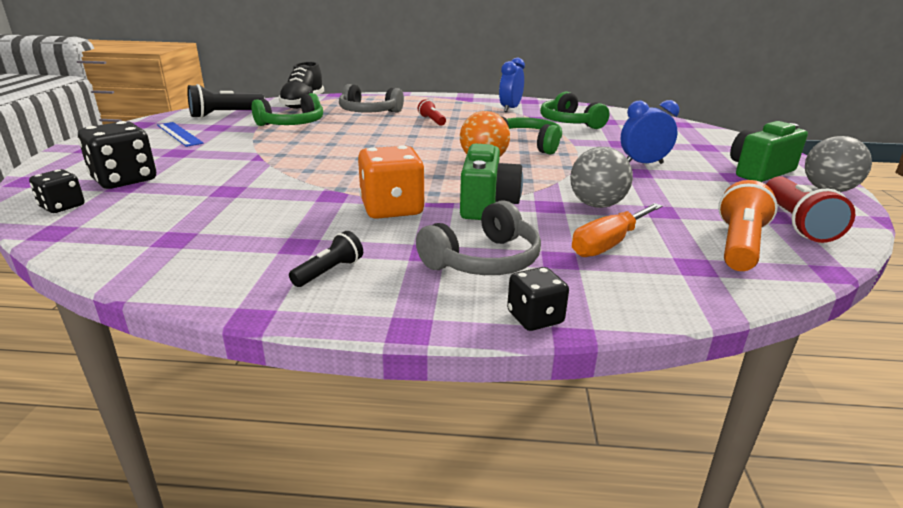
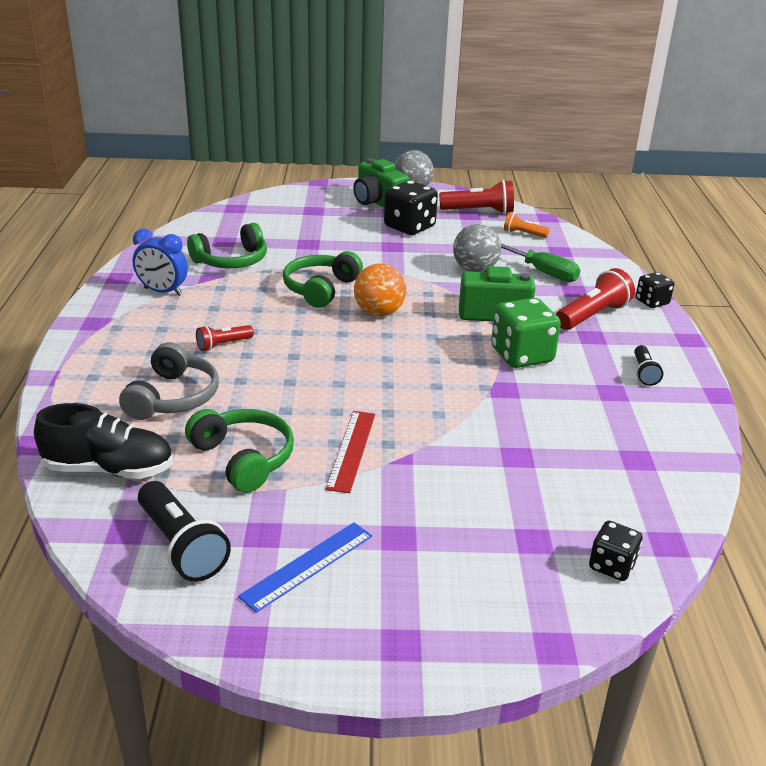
camera: 95 degrees left, 5 degrees up
black dice [78,121,156,189] -> black dice moved to [384,181,438,235]
black flashlight [289,231,363,287] -> black flashlight turned 120 degrees counterclockwise [634,345,663,386]
orange dice [358,145,425,219] -> green dice [491,298,561,368]
grey headphones [416,200,541,275] -> red flashlight [556,268,635,330]
orange screwdriver [572,203,662,257] -> green screwdriver [501,243,580,282]
blue clock [621,100,679,164] -> none
orange flashlight [718,180,778,271] -> orange flashlight [504,212,549,238], size x0.57
none -> red ruler [325,411,375,493]

